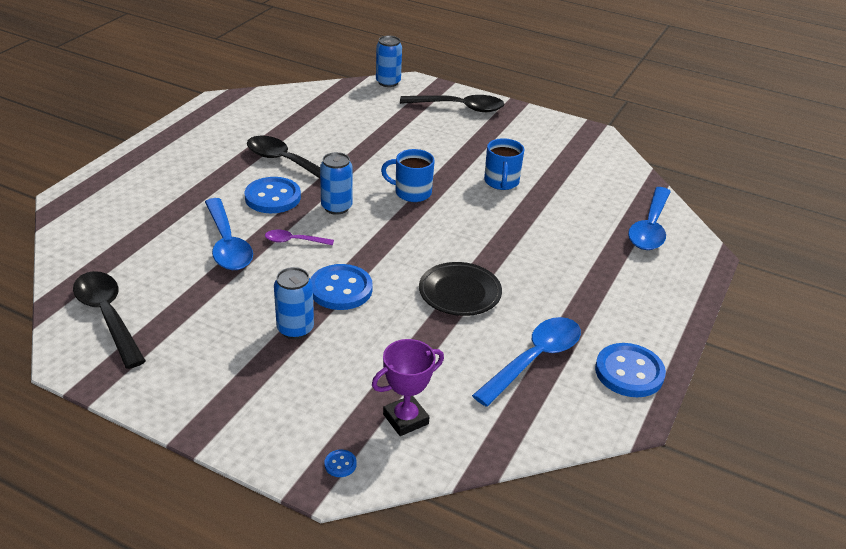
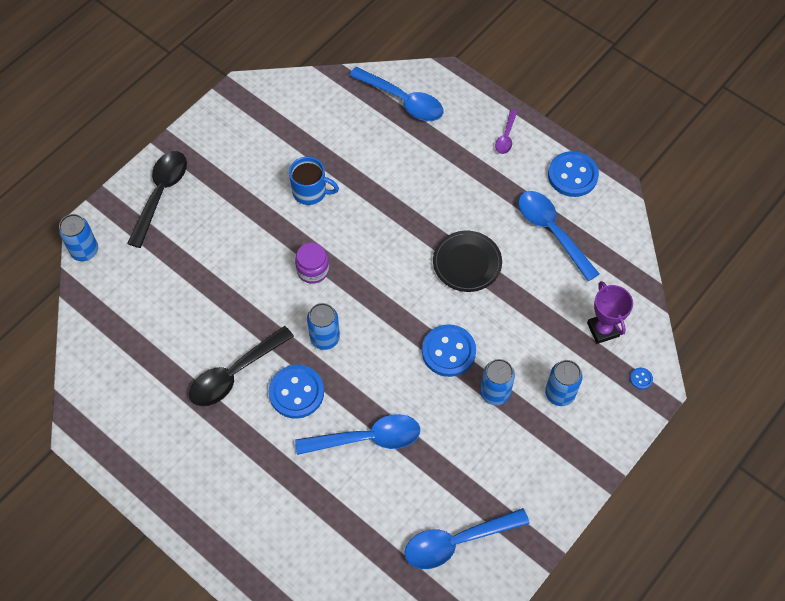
camera: 75 degrees left, 25 degrees up
black spoon [73,271,146,369] -> blue spoon [404,508,530,569]
purple spoon [265,230,334,245] -> purple spoon moved to [495,109,517,154]
blue mug [381,149,435,202] -> purple jar [295,243,329,284]
none -> blue can [545,360,583,406]

